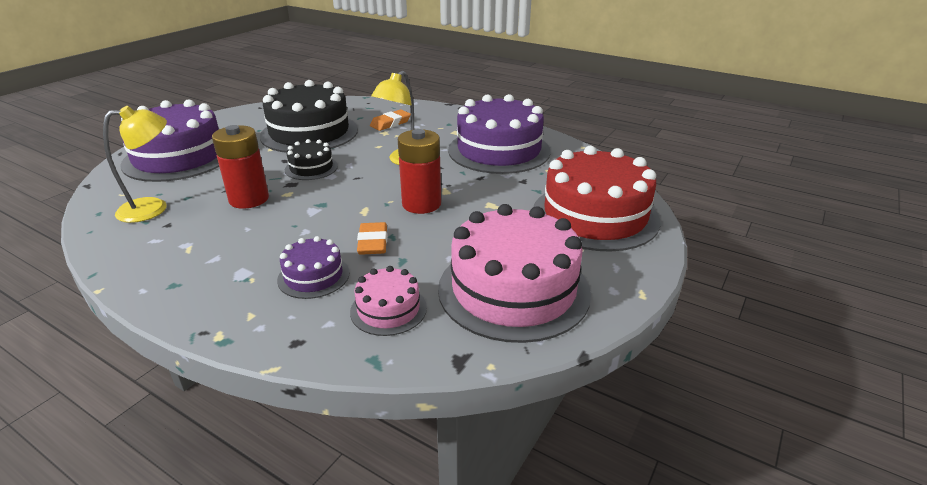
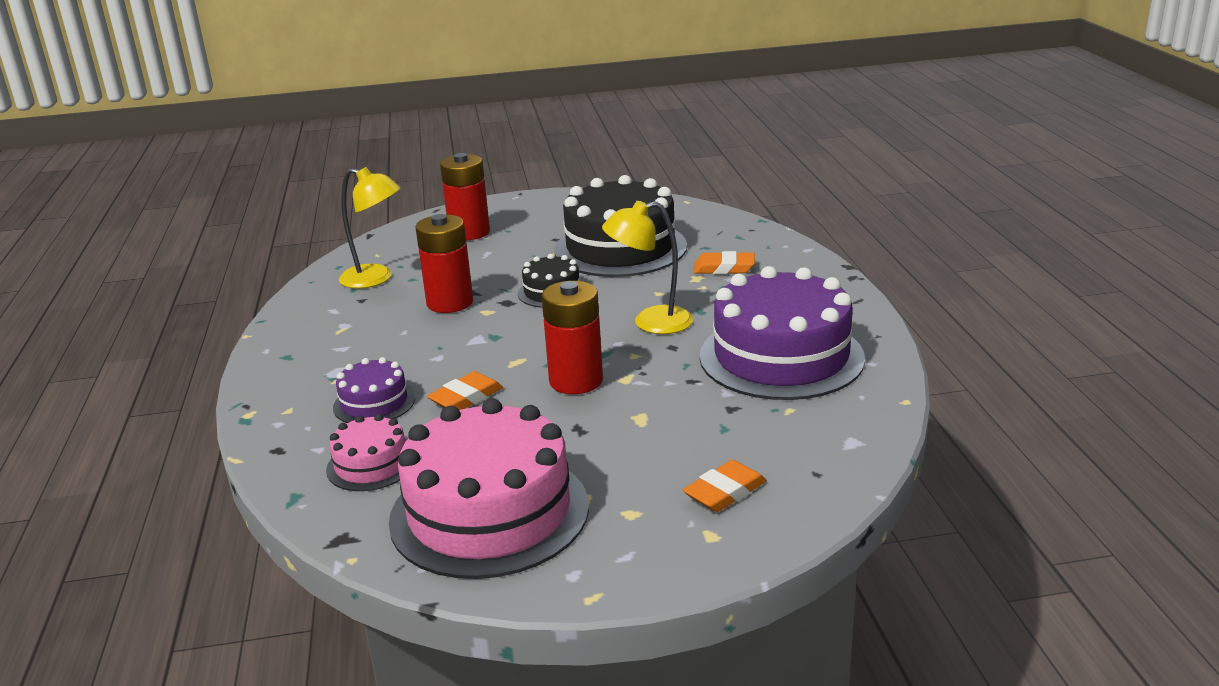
camera: 50 degrees right, 5 degrees down
purple cake [119,99,219,182] -> red battery [440,153,490,240]
red cake [533,146,660,252] -> orange eraser [683,460,767,512]

